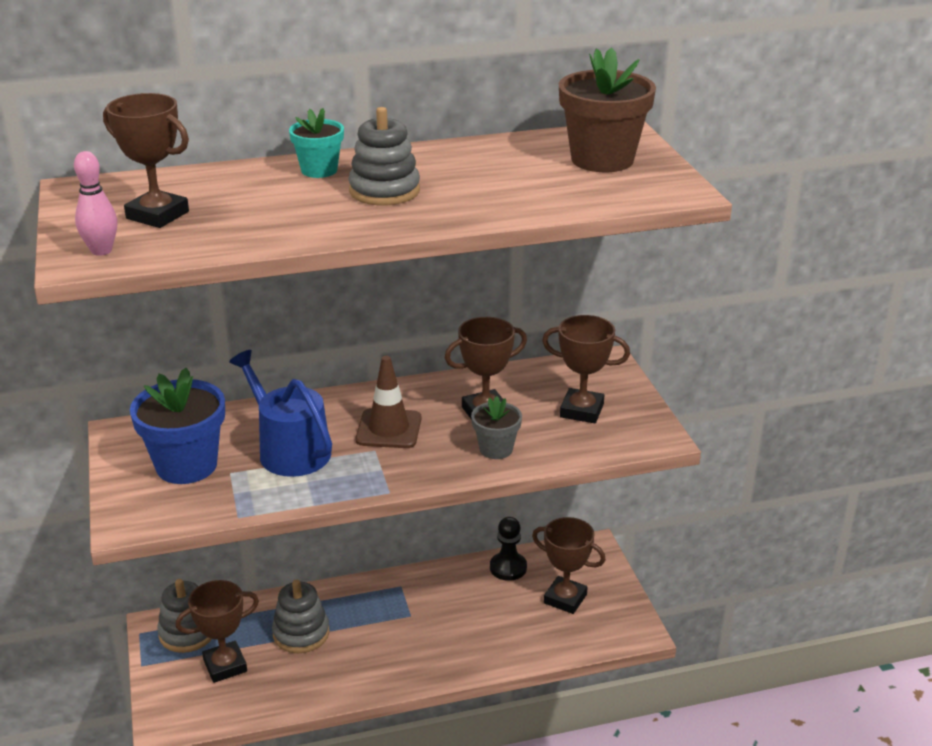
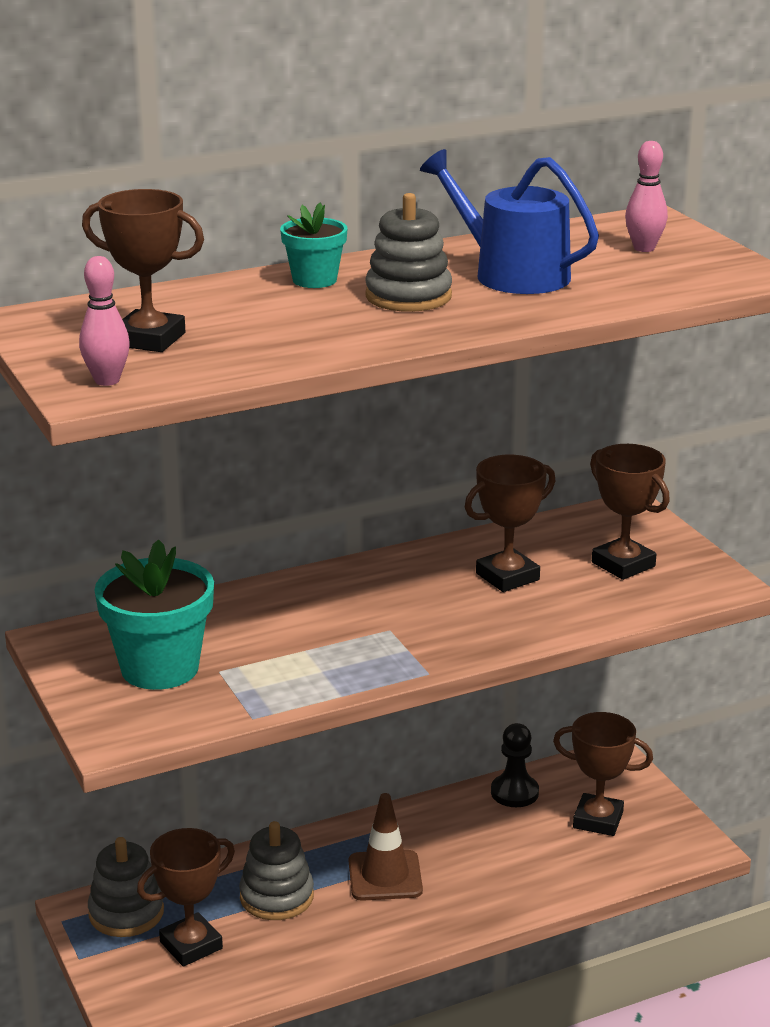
camera: 10 degrees left, 5 degrees down
blue flower pot [130,368,225,484] -> turquoise flower pot [94,539,214,690]
blue watering can [229,350,332,477] -> blue watering can moved to [420,149,599,294]
brown traffic cone [355,356,422,448] -> brown traffic cone moved to [349,793,423,901]
grey flower pot [471,396,522,459] -> none
brown trophy [542,315,630,423] -> brown trophy turned 45 degrees clockwise [590,444,670,580]
brown flower pot [559,47,656,172] -> pink bowling pin [625,141,668,252]

